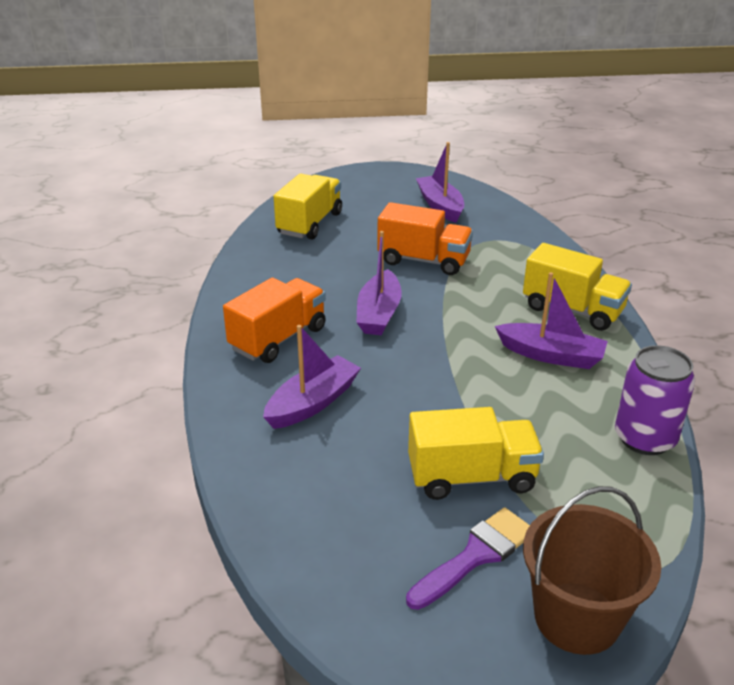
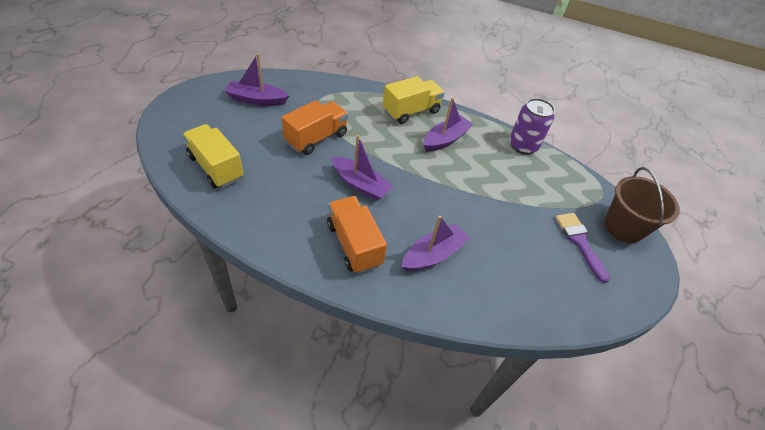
camera: 70 degrees left, 15 degrees up
purple boat [263,325,361,429] -> purple boat turned 75 degrees clockwise [401,216,470,271]
yellow truck [408,407,544,500] -> none

